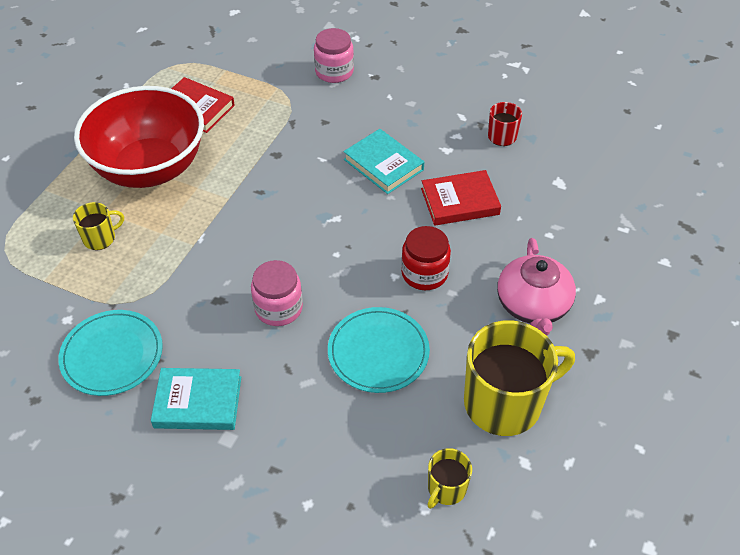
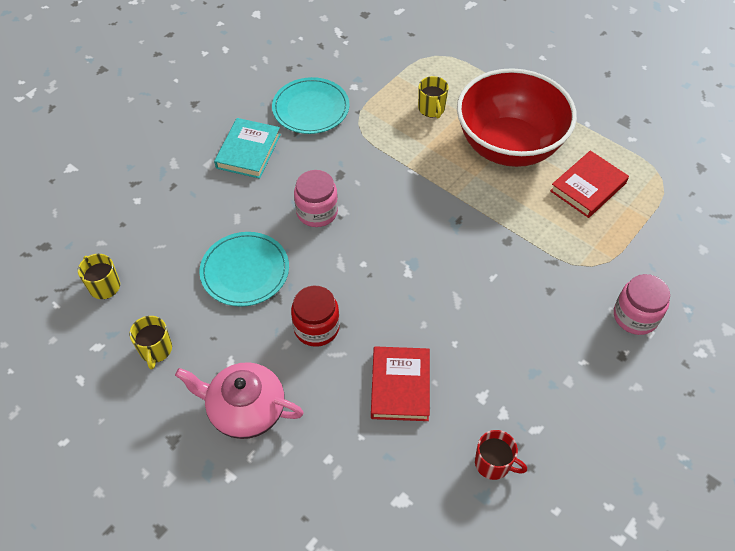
camera: 105 degrees right, 5 degrees up
turquoise book [343,129,424,194] -> none
yellow mug [464,320,575,436] -> yellow mug [129,316,172,369], size x0.47

